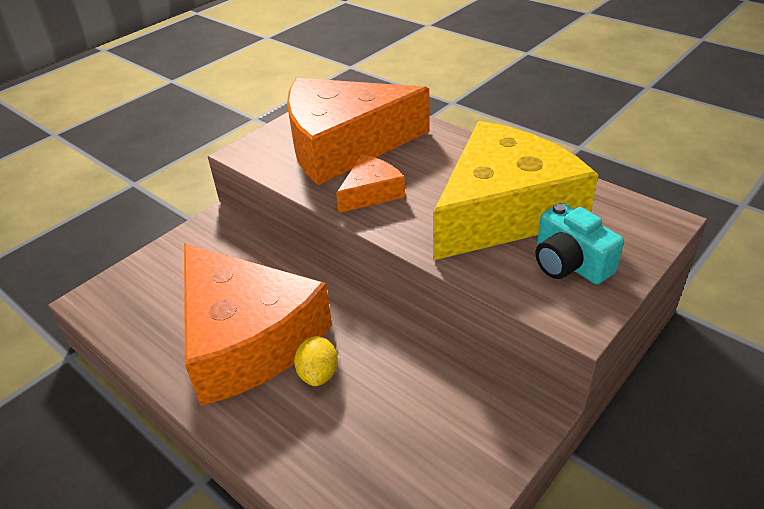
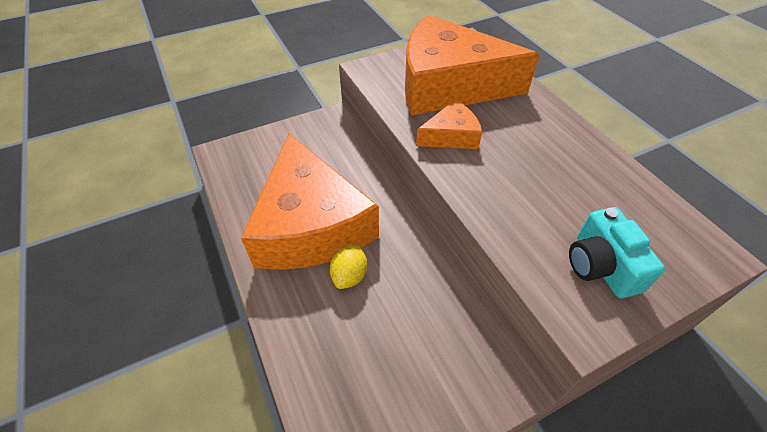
camera: 20 degrees right, 10 degrees up
yellow cheese [433,121,599,260] -> none

